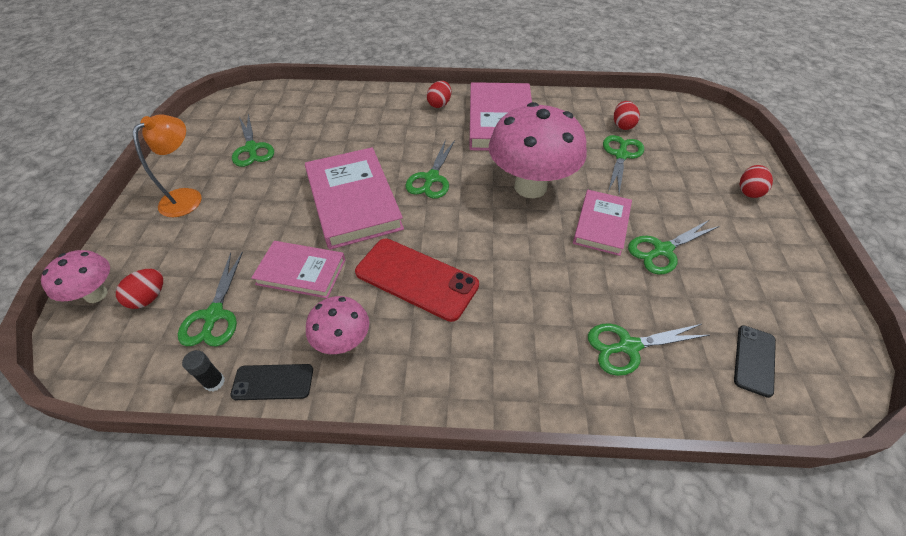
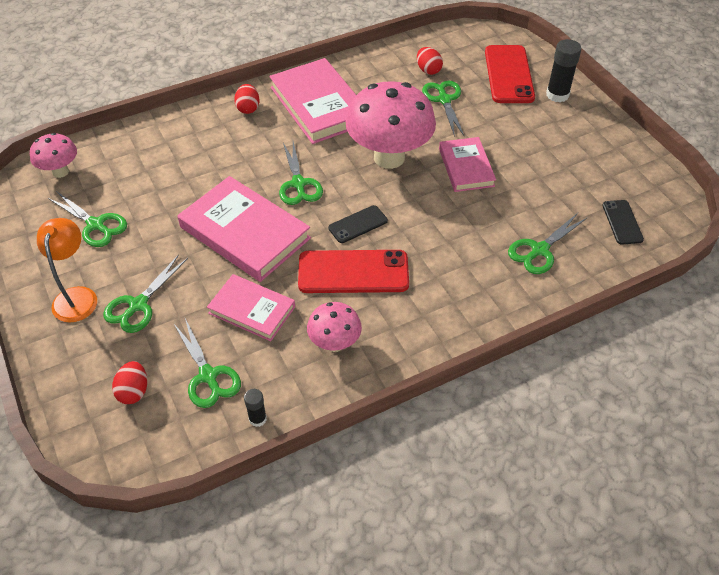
camera: 30 degrees left, 0 degrees up
pink mushroom [41,250,110,303] -> pink mushroom moved to [30,133,77,178]
black phone [230,364,313,400] -> black phone moved to [328,205,388,243]
pink book [251,241,345,298] -> pink book turned 45 degrees clockwise [207,274,295,341]
green scissors [628,220,719,275] -> green scissors moved to [103,254,188,333]
red egg [740,165,773,198] -> black glue stick [546,39,582,102]
none -> red phone [485,45,535,103]

